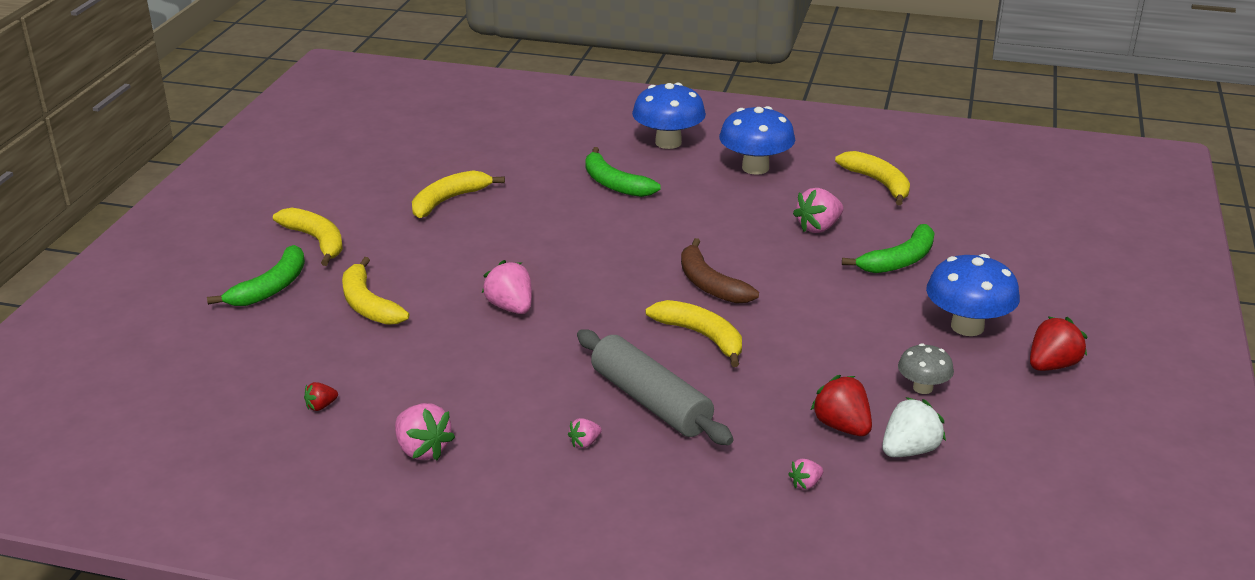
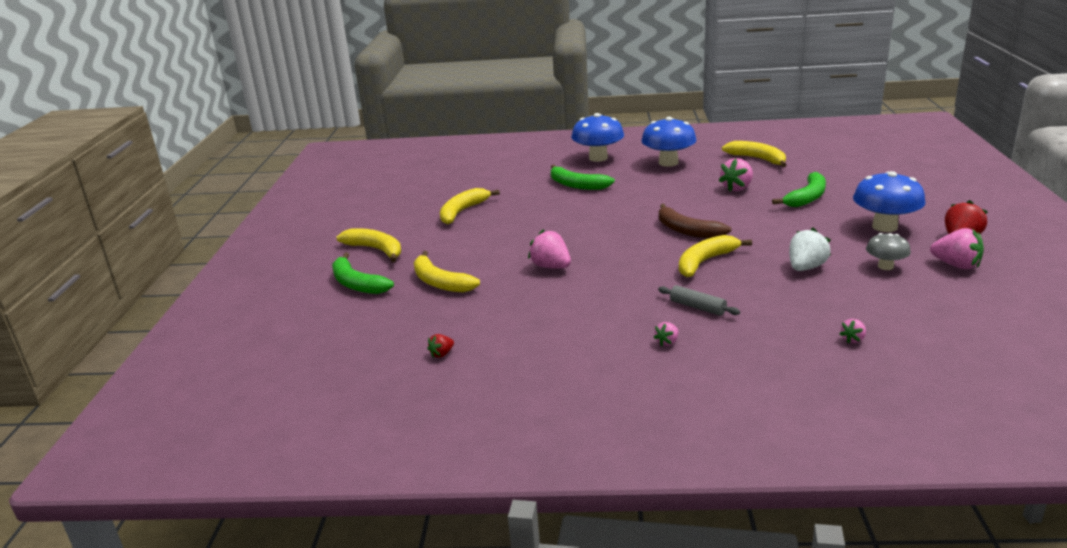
camera: 10 degrees left, 5 degrees down
green banana [207,245,305,306] -> green banana turned 120 degrees clockwise [332,252,394,294]
pink strawberry [395,403,455,460] -> pink strawberry moved to [930,228,984,269]
grey rolling pin [577,329,734,445] -> grey rolling pin [658,285,740,316], size x0.50
yellow banana [646,300,742,367] -> yellow banana turned 75 degrees counterclockwise [679,235,752,277]
red strawberry [810,375,872,436] -> none
white strawberry [882,397,946,457] -> white strawberry moved to [789,228,831,271]

